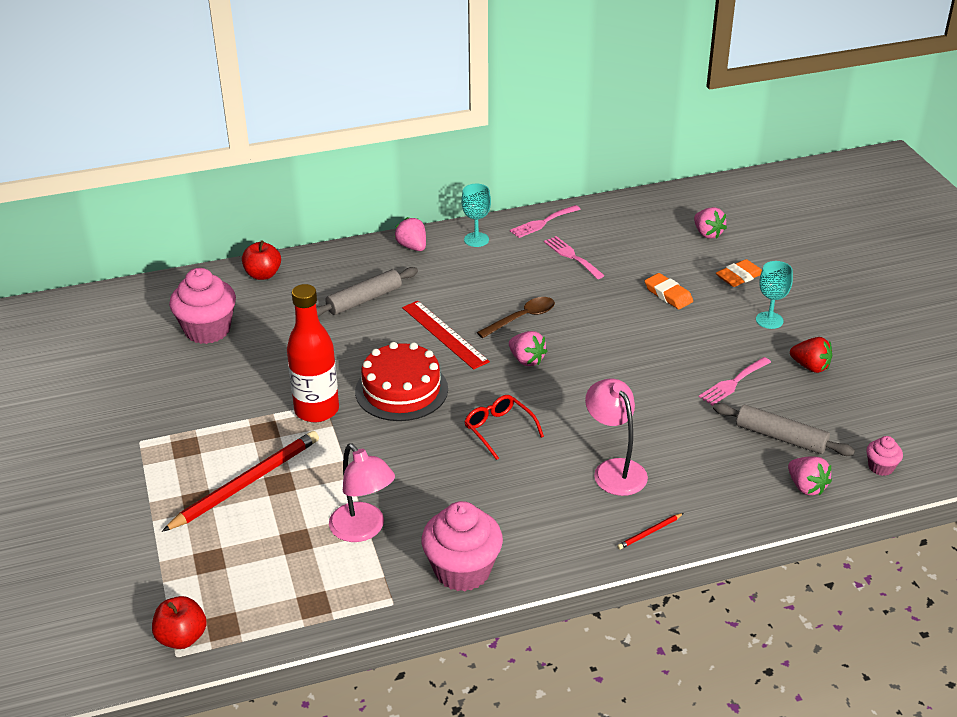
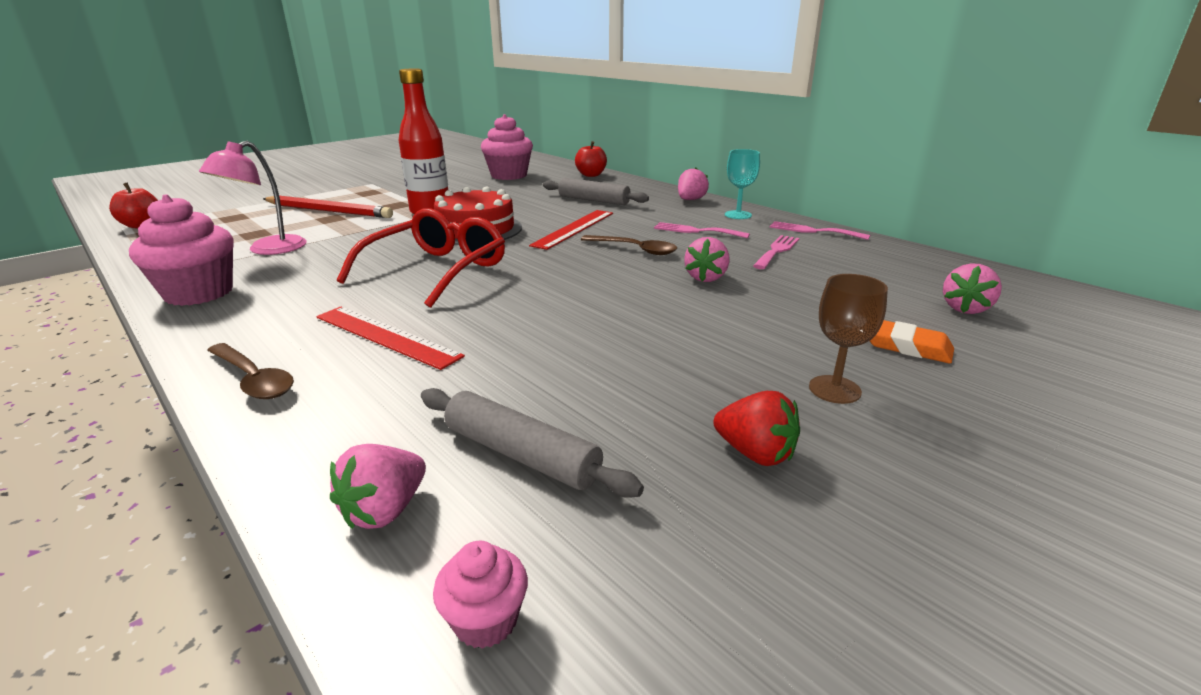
camera: 65 degrees right, 10 degrees down
red glasses [464,395,544,460] -> red glasses [337,208,505,308], size x1.80
pink strawberry [509,331,547,366] -> pink strawberry moved to [684,237,729,282]
pink lamp [585,378,648,496] -> red ruler [316,307,465,370]
red pencil [617,513,684,549] -> brown spoon [207,343,294,399]
orange eraser [645,273,693,309] -> none
pink fork [699,357,771,406] -> pink fork moved to [654,222,750,238]
grey rolling pin [713,403,855,456] -> grey rolling pin turned 60 degrees counterclockwise [421,388,644,498]
turquoise goblet [756,261,793,329] -> brown goblet [809,274,888,404]
red strawberry [790,337,832,373] -> red strawberry turned 60 degrees counterclockwise [713,391,800,466]

